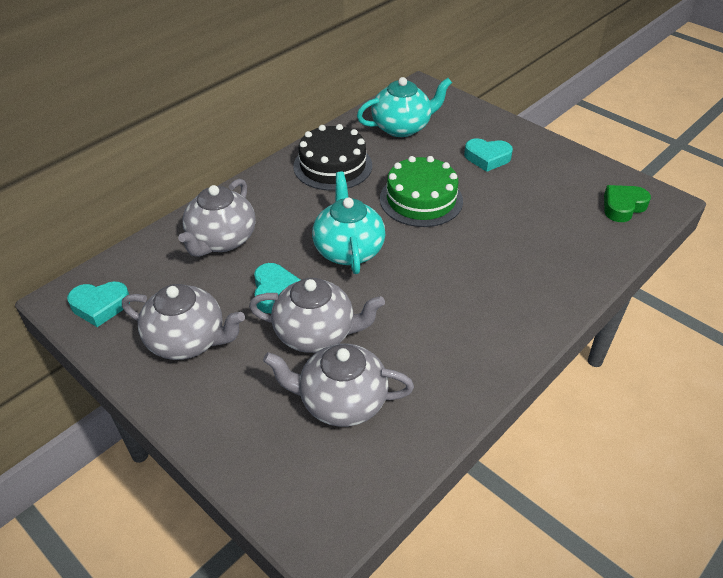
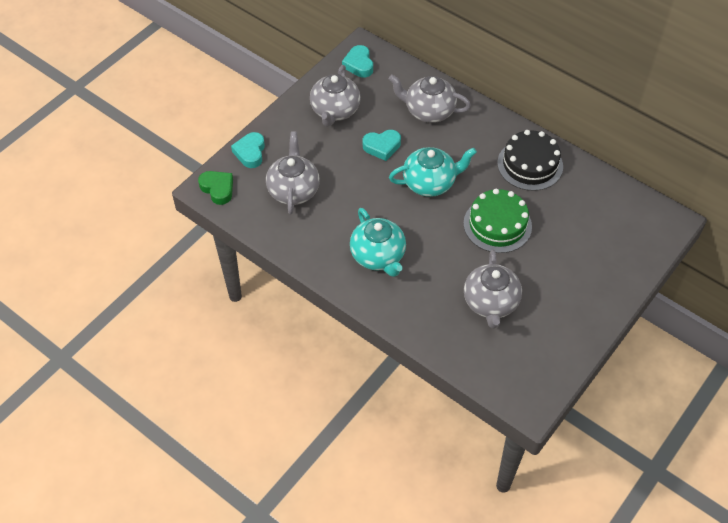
camera: 85 degrees right, 10 degrees up
grey teapot [249,278,385,353] -> grey teapot moved to [464,250,522,329]
turquoise teapot [357,77,452,137] -> turquoise teapot moved to [350,208,406,277]
turquoise heart [464,138,513,172] -> turquoise heart moved to [231,132,265,168]
green heart [604,185,651,222] -> green heart moved to [198,171,233,205]

